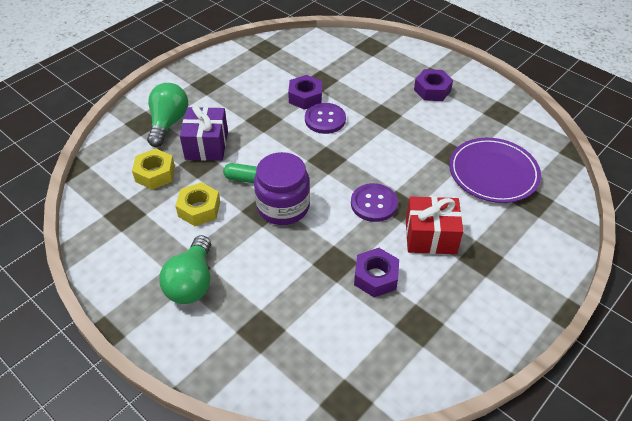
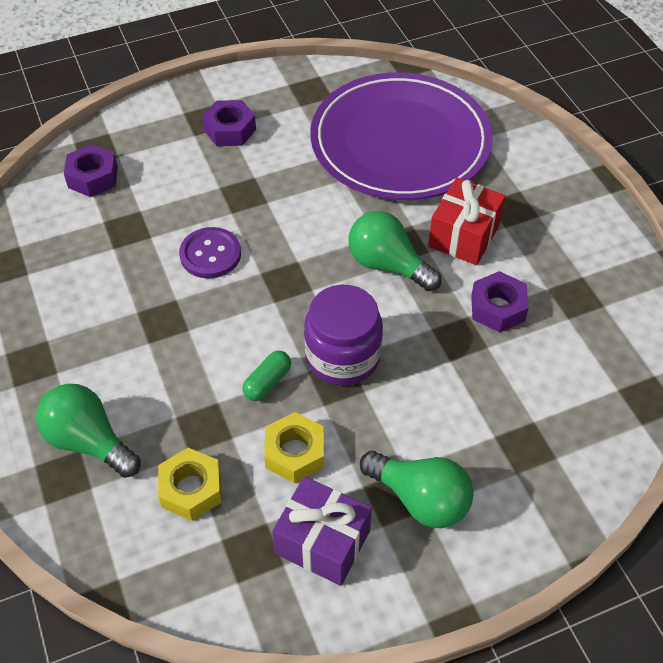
camera: 65 degrees left, 5 degrees up
purple gift [180,105,228,161] -> purple gift moved to [272,476,372,586]
purple nut [288,75,322,110] -> purple nut moved to [64,144,118,197]
purple button [351,183,398,222] -> green light bulb [348,211,441,291]
purple plate [449,138,541,203] -> purple plate [310,72,493,200], size x1.61

